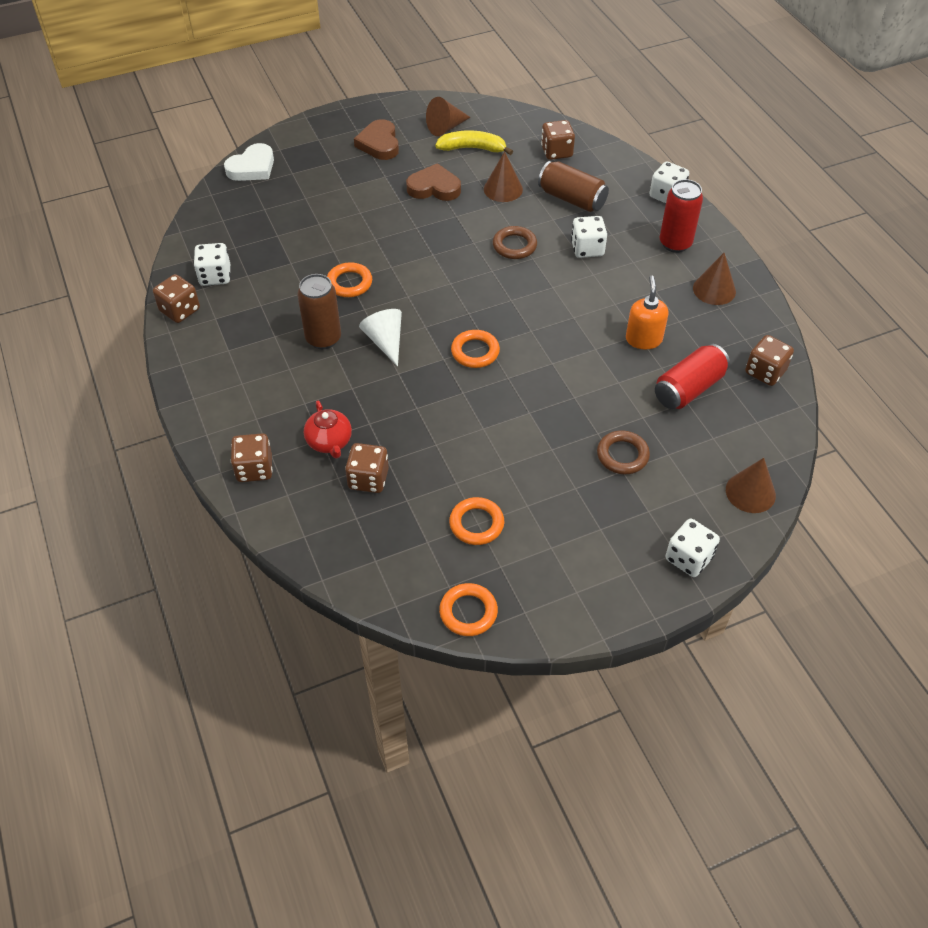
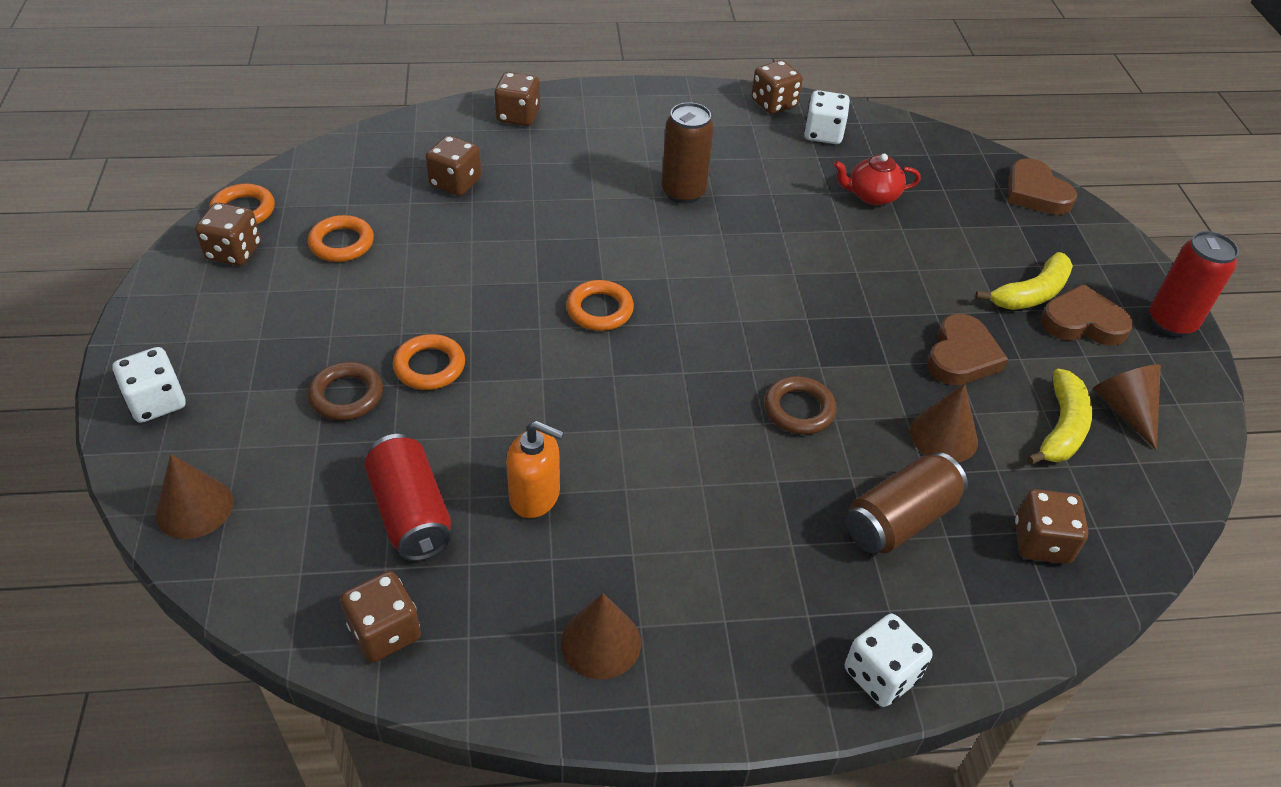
camera: 105 degrees right, 5 degrees down
white heart [224,143,274,181] -> brown heart [1008,158,1077,215]
red teapot [304,401,352,459] -> red teapot moved to [833,154,921,205]
orange ring [327,262,372,297] -> orange ring moved to [393,334,465,390]
white cone [359,309,402,366] -> none
white dice [571,216,607,258] -> none
red can [660,179,703,253] -> red can moved to [1150,231,1239,336]
none -> brown dice [195,203,261,266]
none -> yellow banana [975,252,1073,310]

